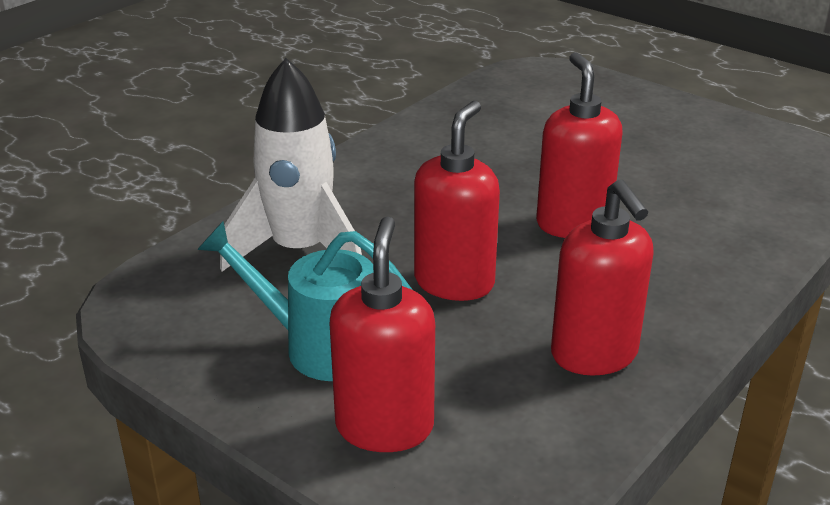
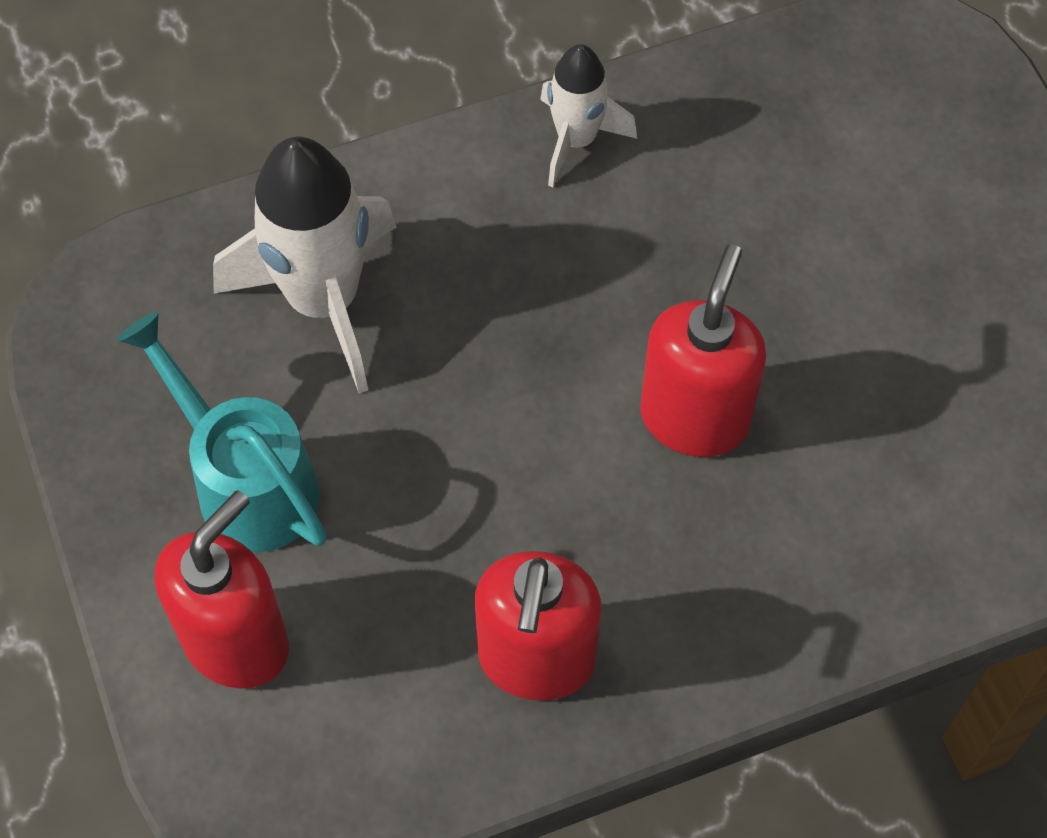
camera: 30 degrees right, 30 degrees up
red soap dispenser [414,101,500,301] -> none
none -> white rocket [540,44,637,187]

